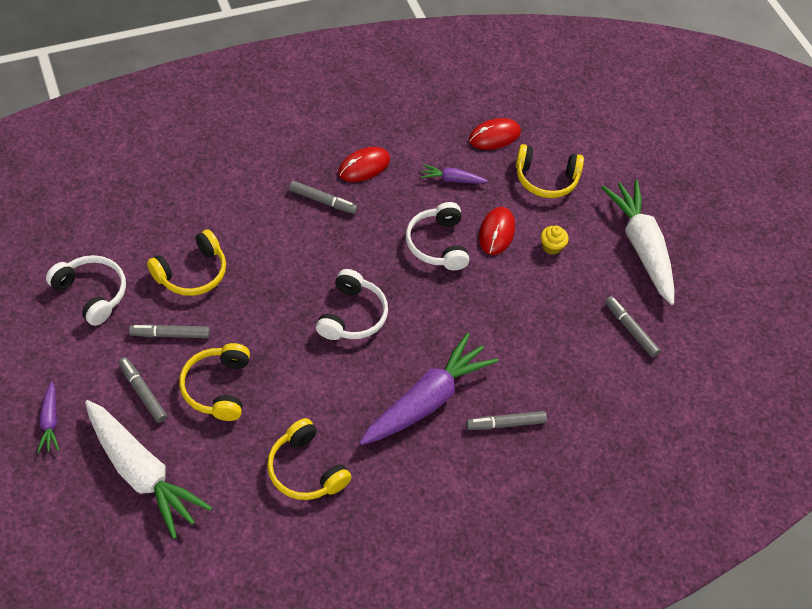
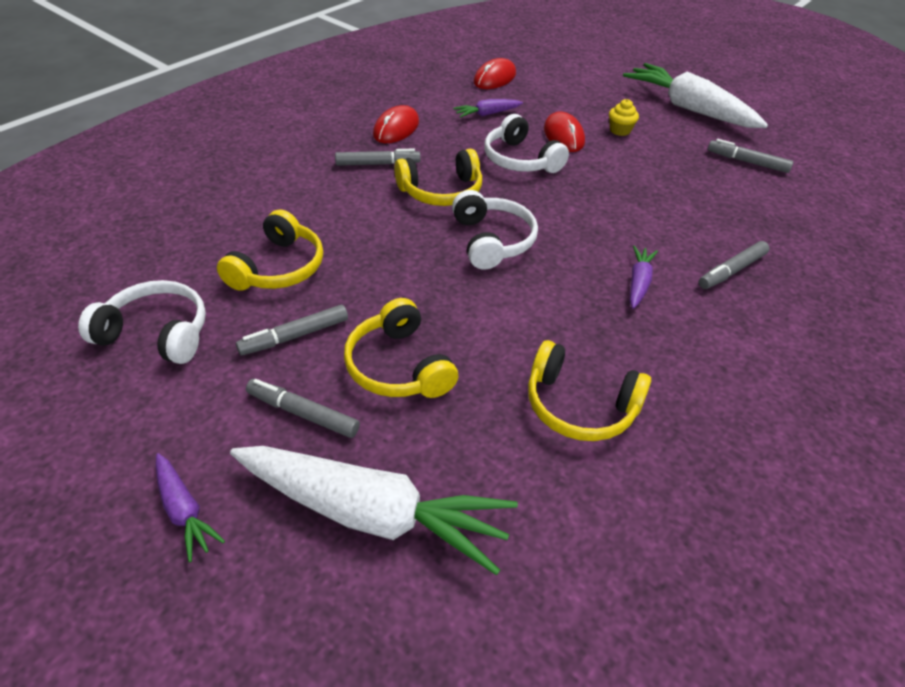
camera: 25 degrees left, 10 degrees down
purple carrot [359,333,498,445] -> purple carrot [630,245,658,309], size x0.45
yellow headphones [516,144,584,198] -> yellow headphones moved to [394,149,482,206]

